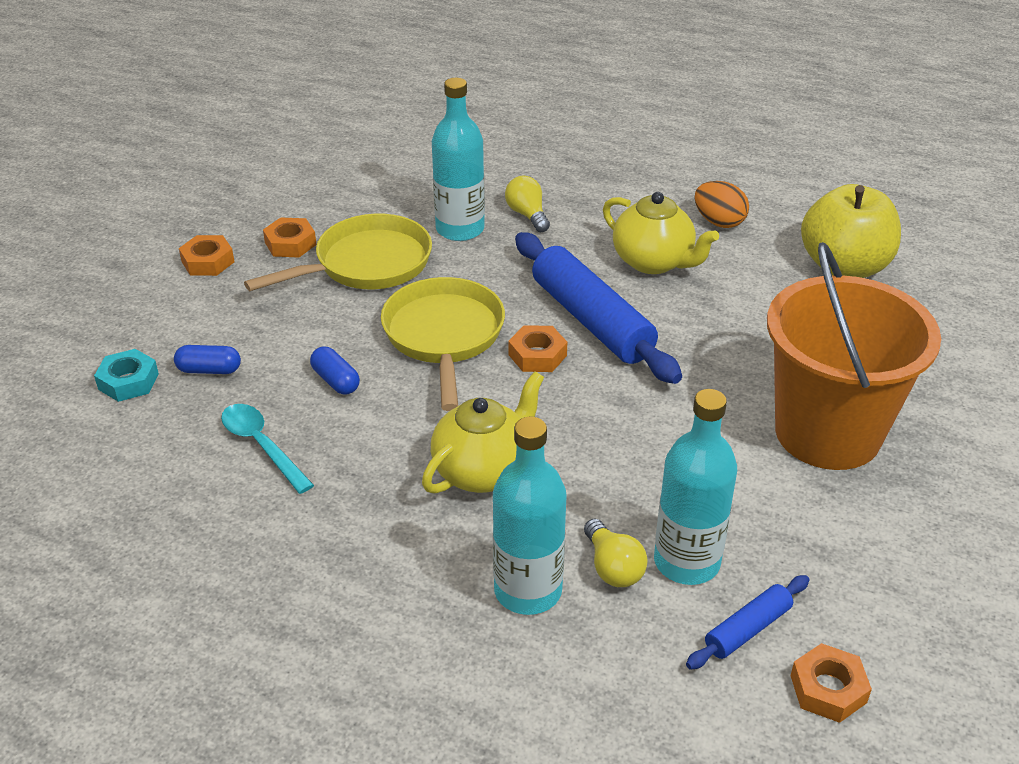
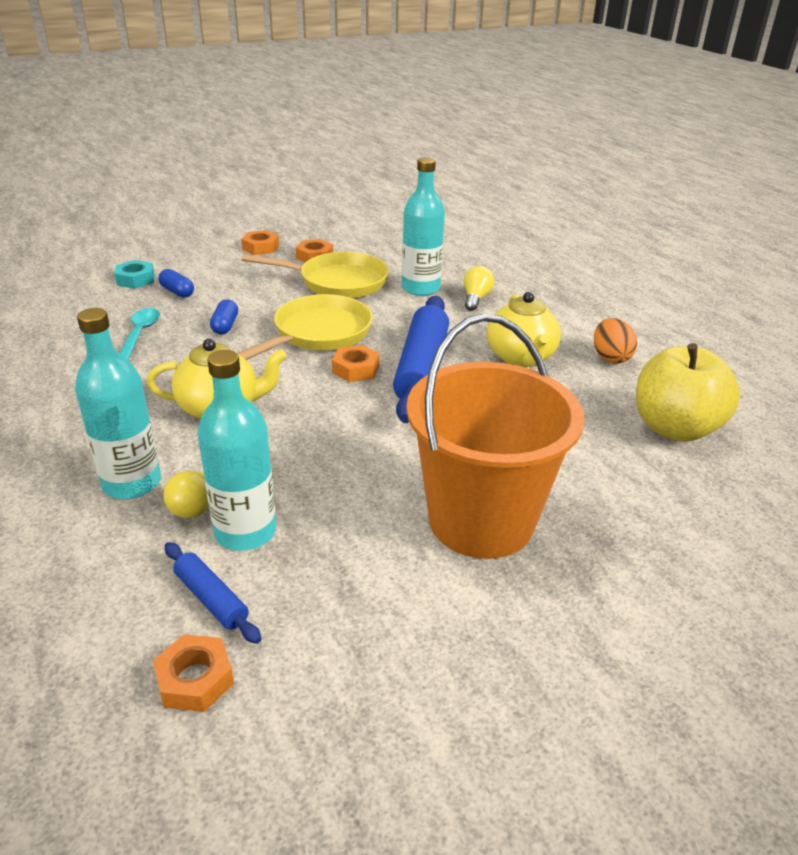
camera: 40 degrees right, 5 degrees down
blue rolling pin [686,575,810,670] -> blue rolling pin turned 45 degrees clockwise [165,542,261,644]

